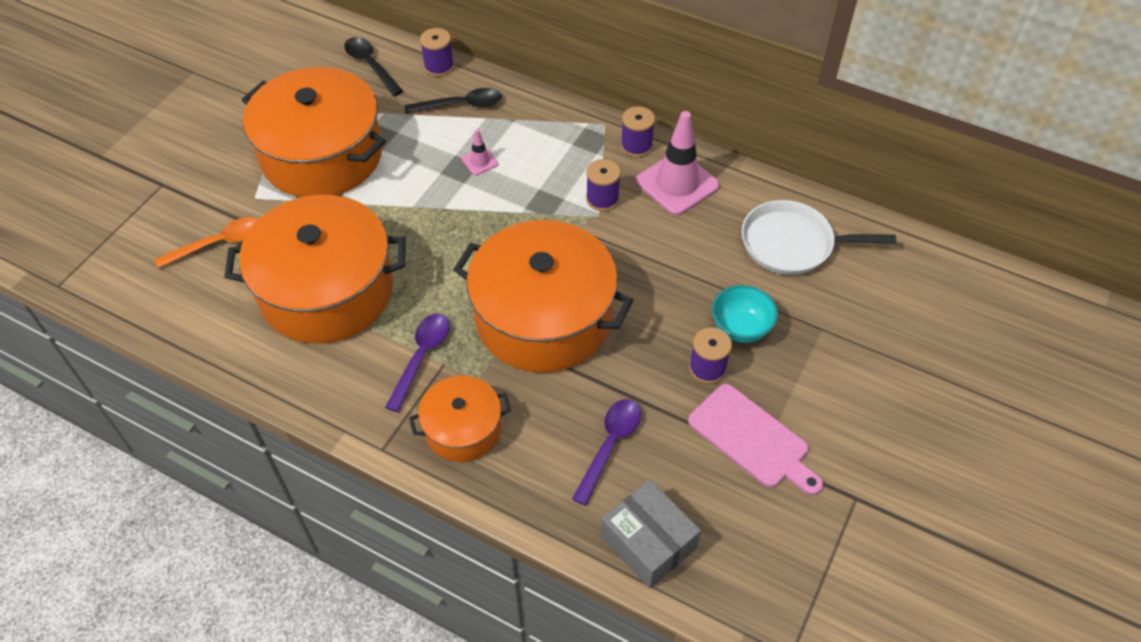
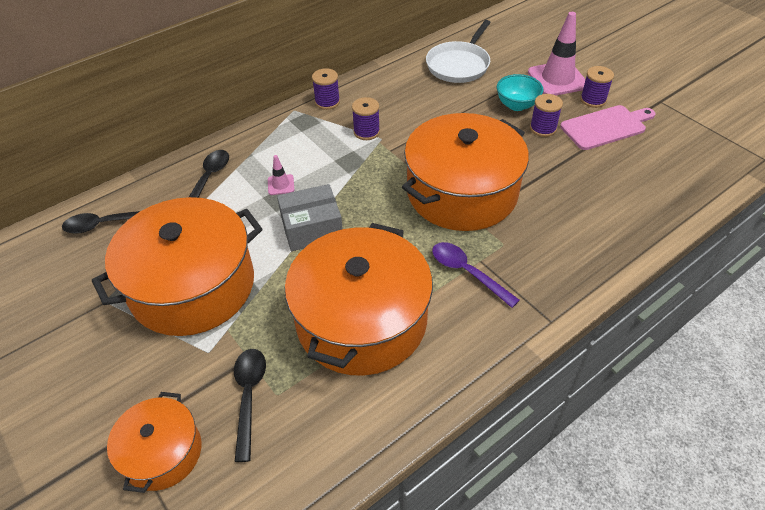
camera: 65 degrees left, 5 degrees down
orange spoon [155,217,259,268] -> black spoon [234,349,266,462]
orange pot [409,376,511,462] -> orange pot moved to [107,392,202,493]
purple spool [420,28,454,77] -> purple spool moved to [580,66,614,108]
purple spoon [572,399,641,506] -> none
grey box [601,480,701,589] -> grey box moved to [277,184,343,251]
pink traffic cone [636,111,720,215] -> pink traffic cone moved to [528,12,586,95]

